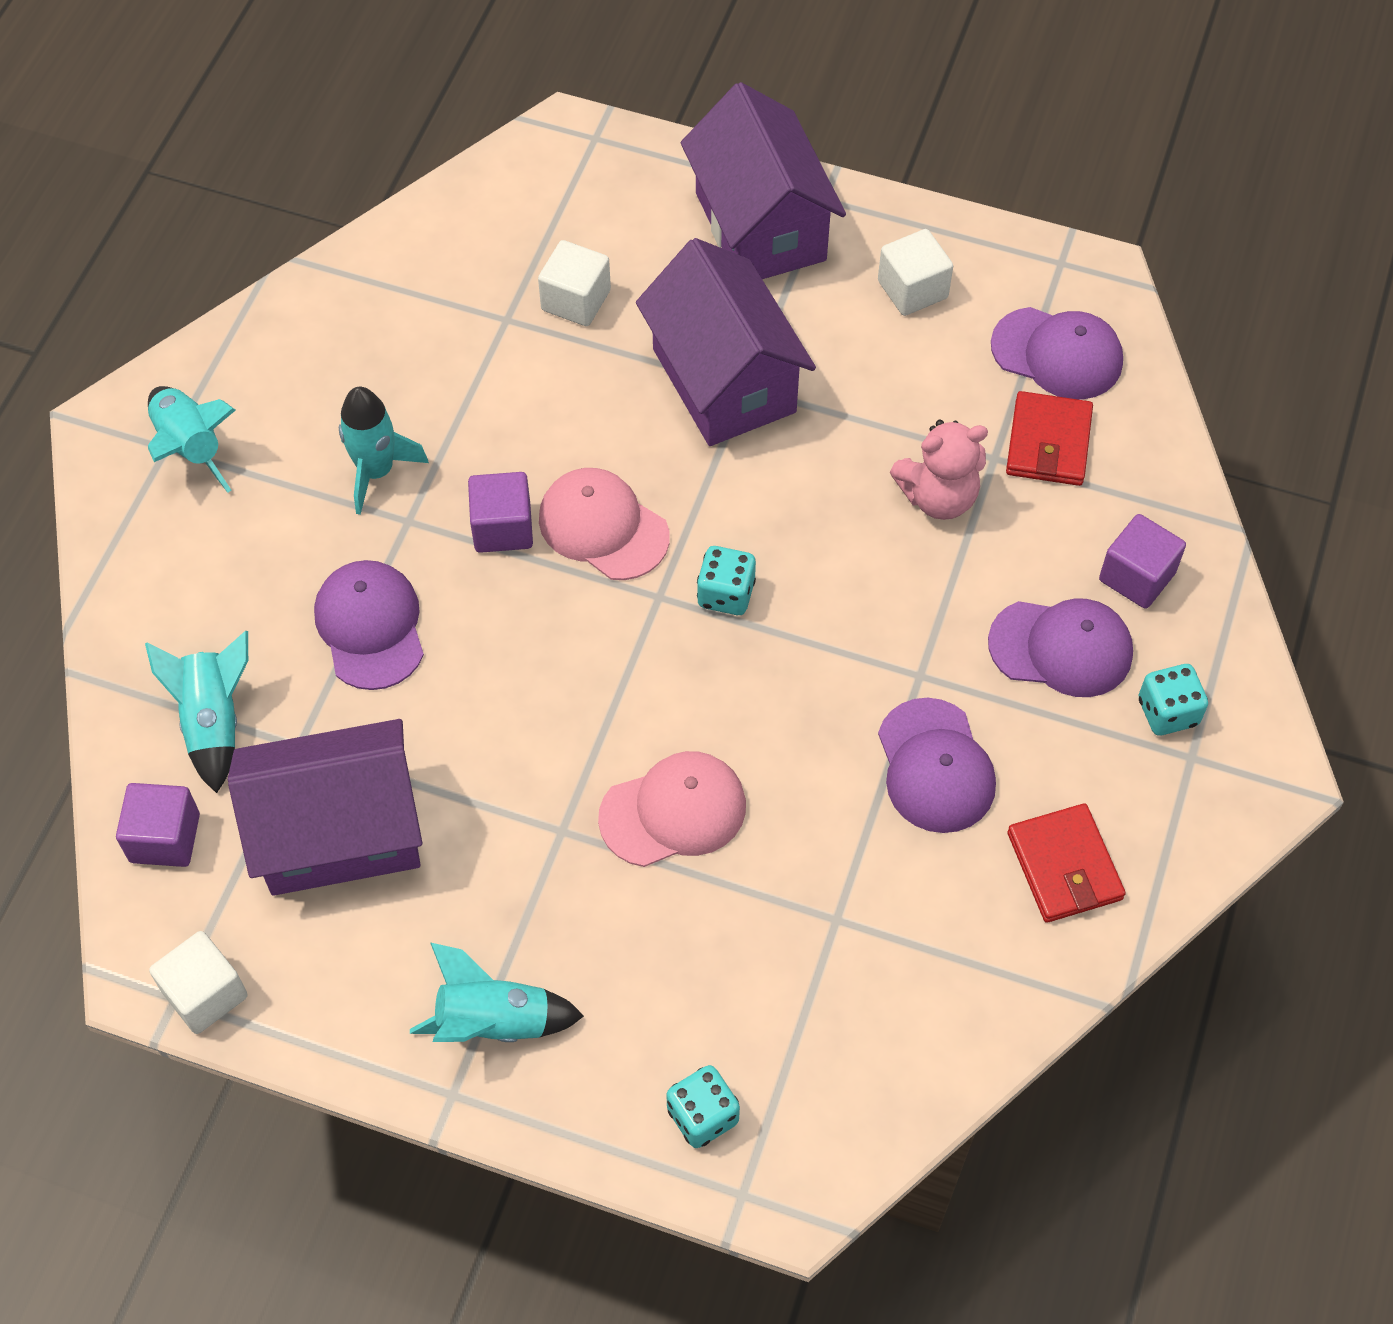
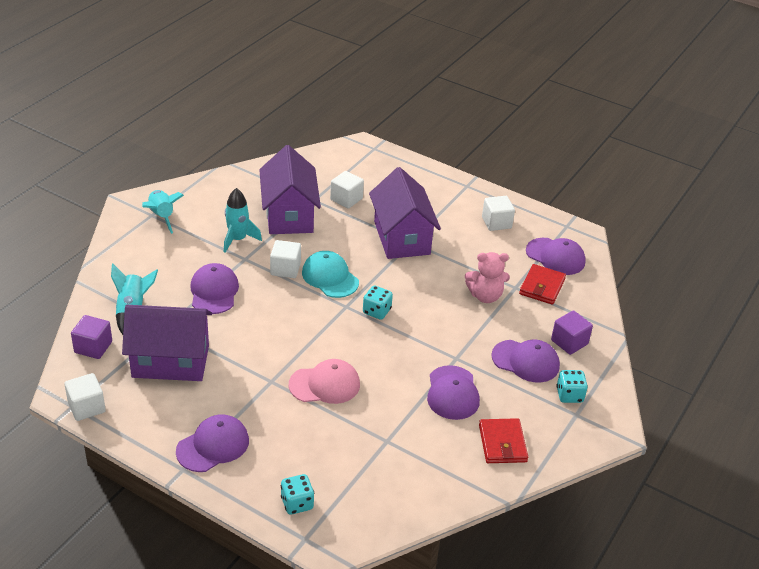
camera: 10 degrees right, 20 degrees down
turquoise rocket [410,942,584,1042] -> purple cap [176,414,249,472]
purple cube [468,472,533,553] -> white cube [270,240,301,278]
pink cap [539,468,670,580] -> turquoise cap [302,251,359,298]
purple house [681,82,846,279] -> purple house moved to [259,145,321,234]

